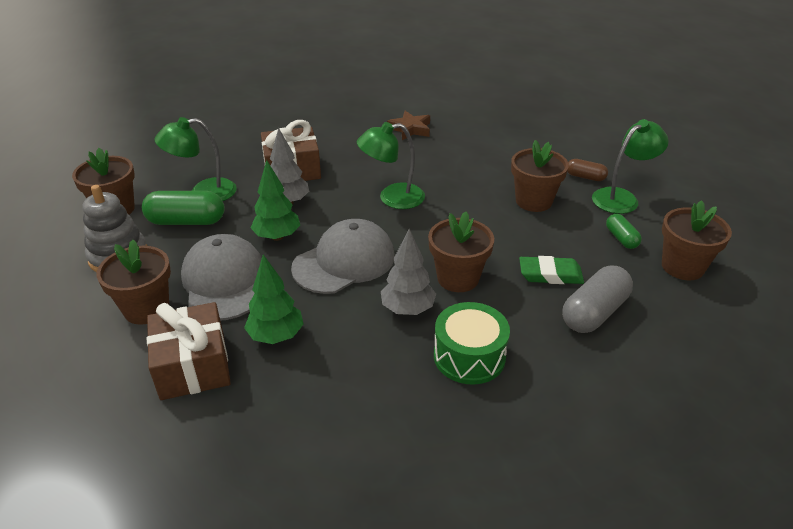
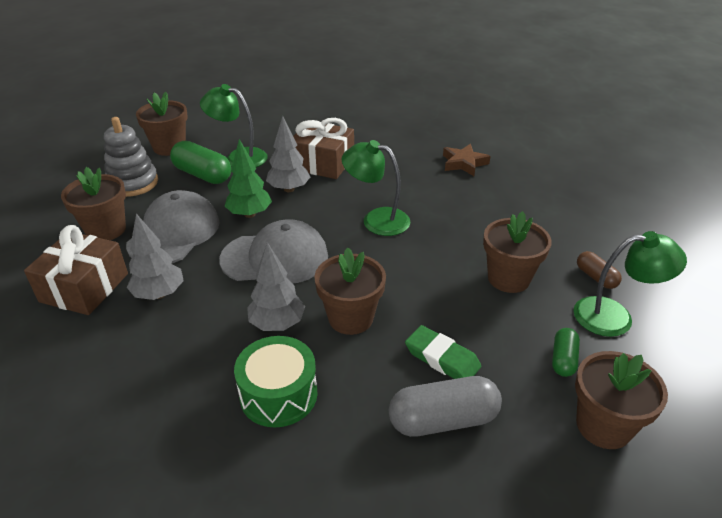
camera: 35 degrees right, 0 degrees up
green tree [244,255,304,344] -> grey tree [127,214,184,300]

